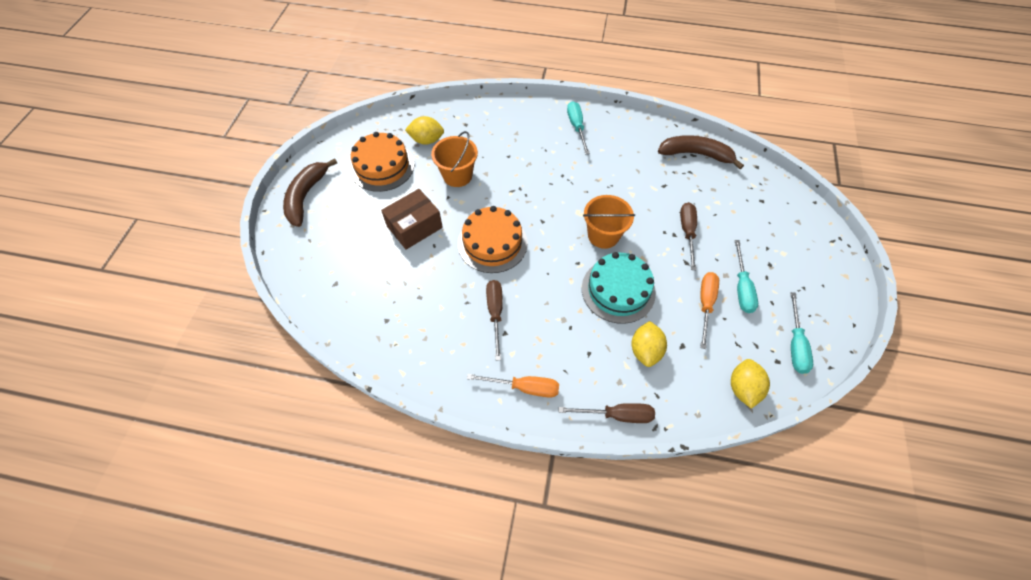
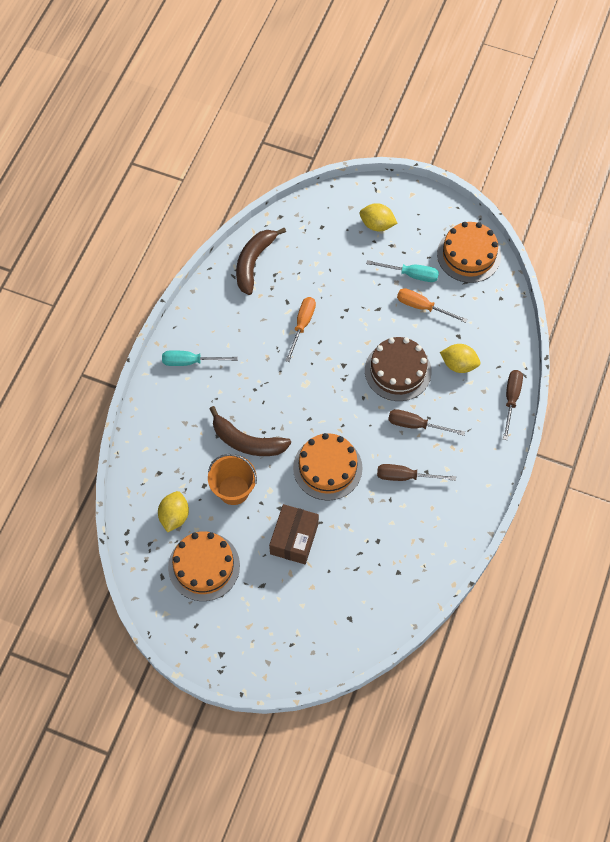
camera: 80 degrees left, 5 degrees up
brown banana [283,158,337,227] -> brown banana moved to [209,406,291,456]
brown box [381,189,443,250] -> brown box turned 45 degrees clockwise [269,504,319,564]
orange screwdriver [467,374,559,398] -> orange screwdriver moved to [285,297,316,362]
turquoise cake [582,252,656,324] -> brown cake [365,337,432,401]
orange bucket [583,195,635,249] -> none
brown screwdriver [680,202,697,270] -> brown screwdriver moved to [388,409,465,436]
yellow lemon [731,359,770,409] -> yellow lemon moved to [360,203,397,231]
turquoise screwdriver [790,292,813,374] -> orange cake [437,222,501,283]

